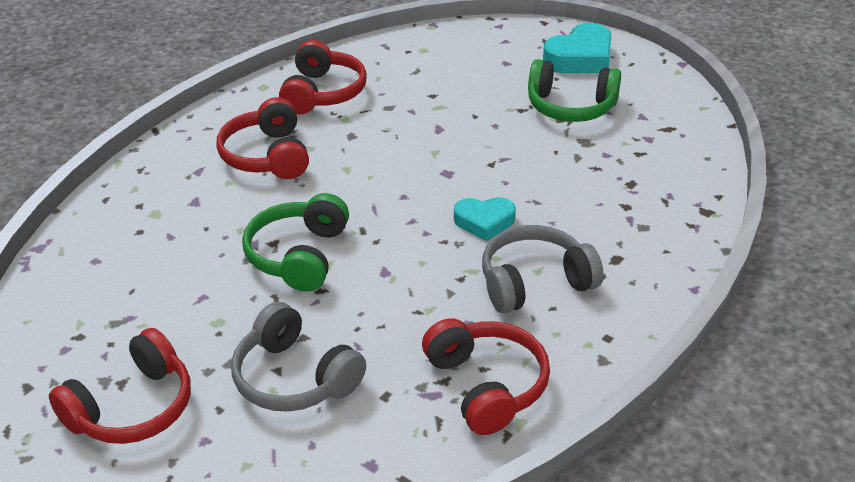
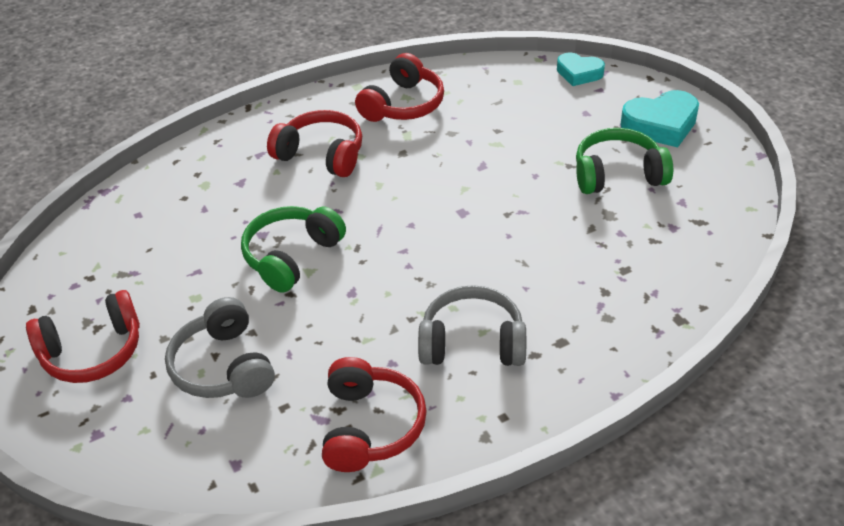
camera: 25 degrees right, 5 degrees up
red headphones [216,97,309,179] -> red headphones turned 105 degrees clockwise [267,110,362,177]
turquoise heart [454,197,516,241] -> turquoise heart moved to [557,52,605,86]
green headphones [528,59,621,122] -> green headphones turned 135 degrees clockwise [576,128,673,194]

